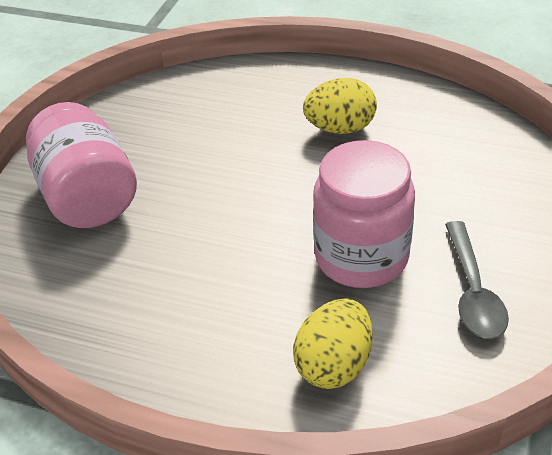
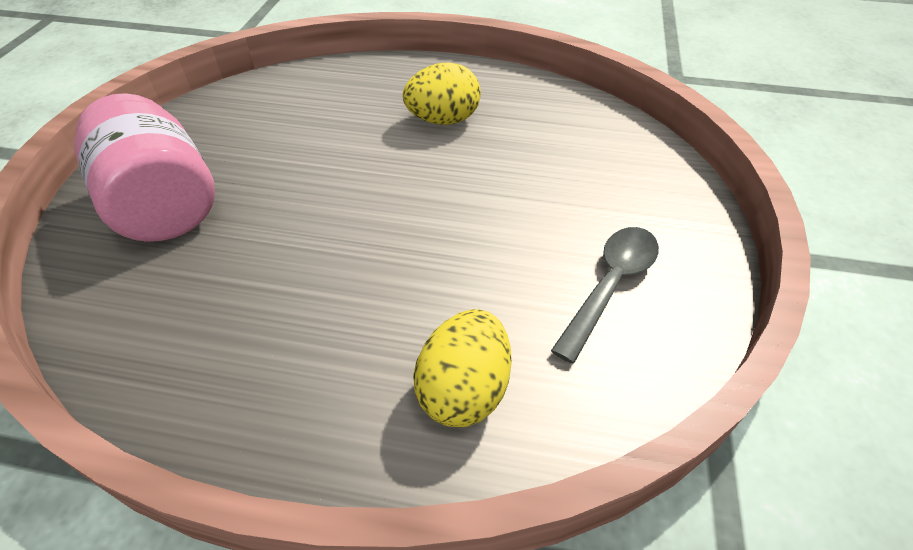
camera: 10 degrees left, 5 degrees up
pink jar [313,140,415,288] -> none
grey spoon [445,221,509,339] -> grey spoon turned 135 degrees counterclockwise [551,227,659,363]

